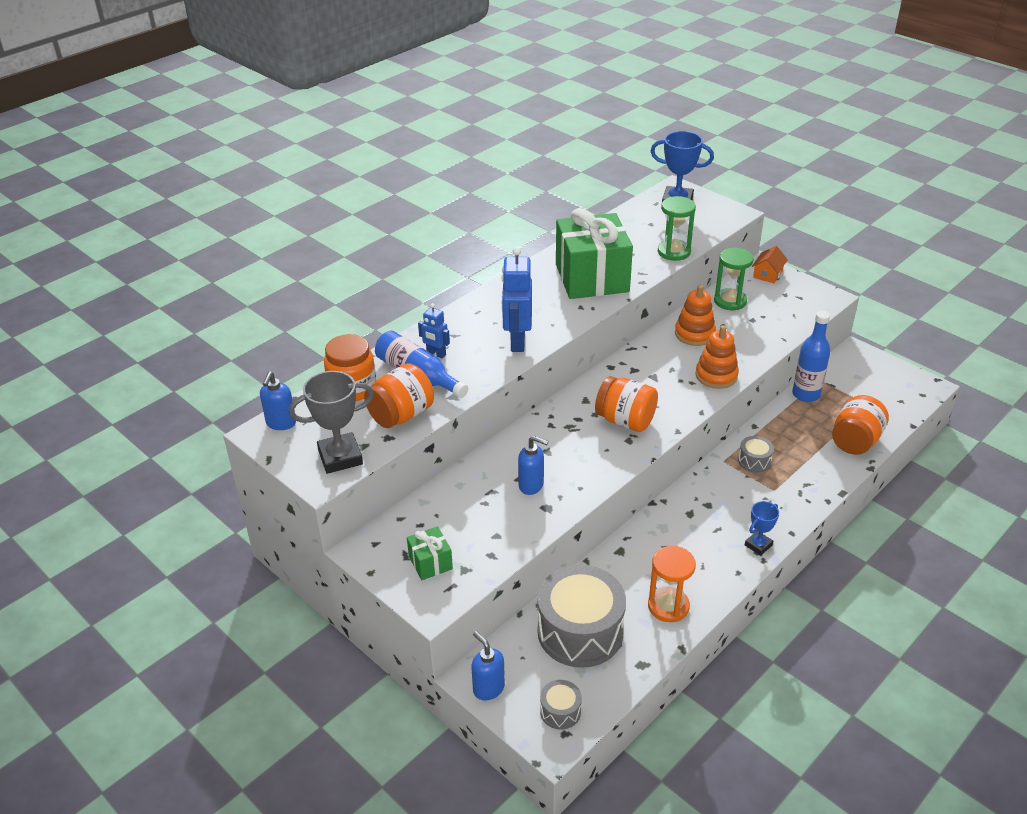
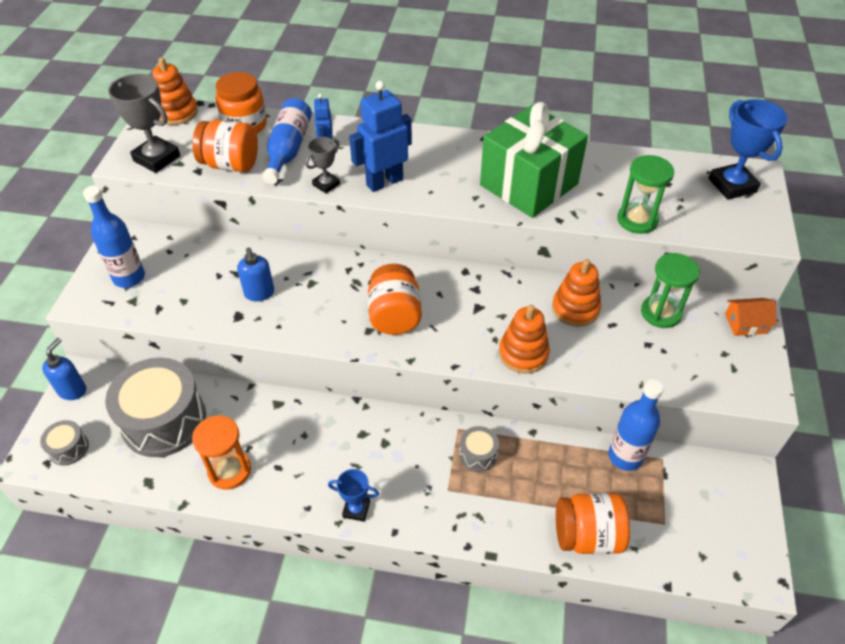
camera: 55 degrees right, 10 degrees up
blue soap dispenser [260,371,296,430] -> orange stacking toy [152,57,198,125]
green gift [407,526,453,580] -> blue bottle [83,186,145,288]
none -> grey trophy [305,137,340,194]

